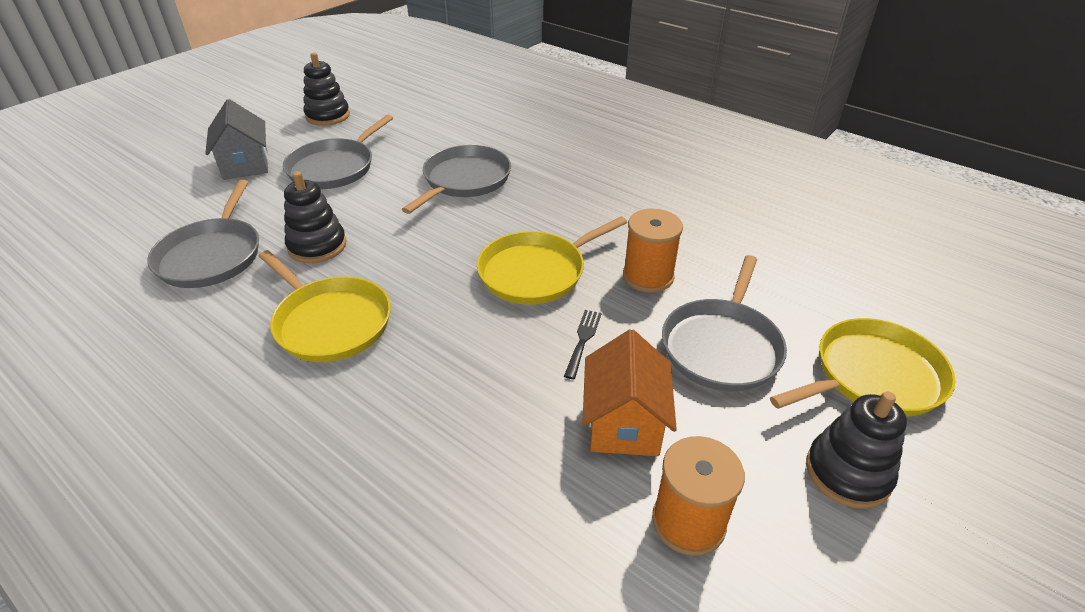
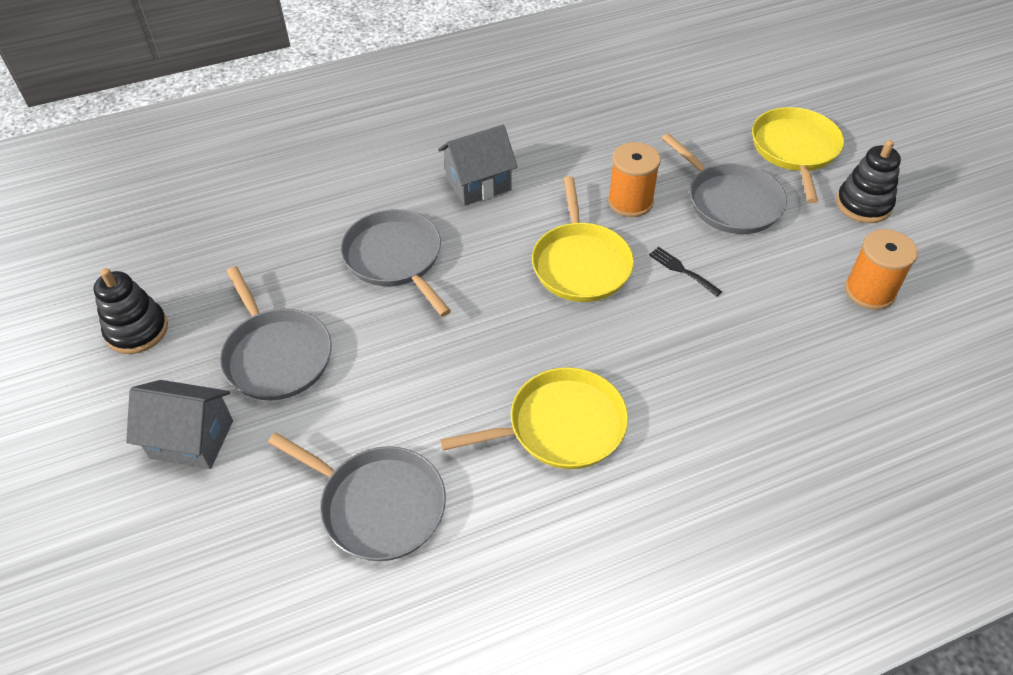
camera: 60 degrees left, 10 degrees up
black stacking toy [284,171,347,263] -> none
orange house [582,329,677,456] -> none
none -> grey house [438,125,518,206]

